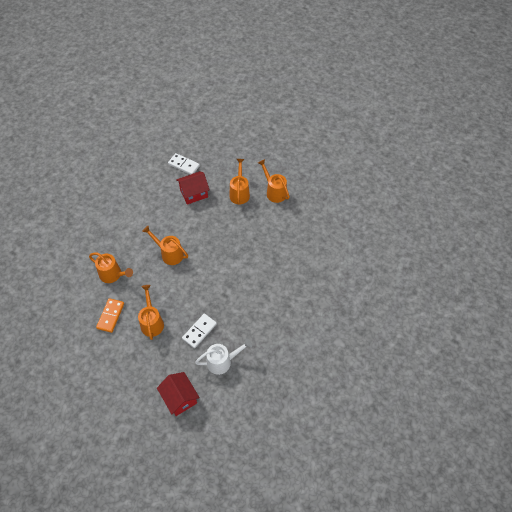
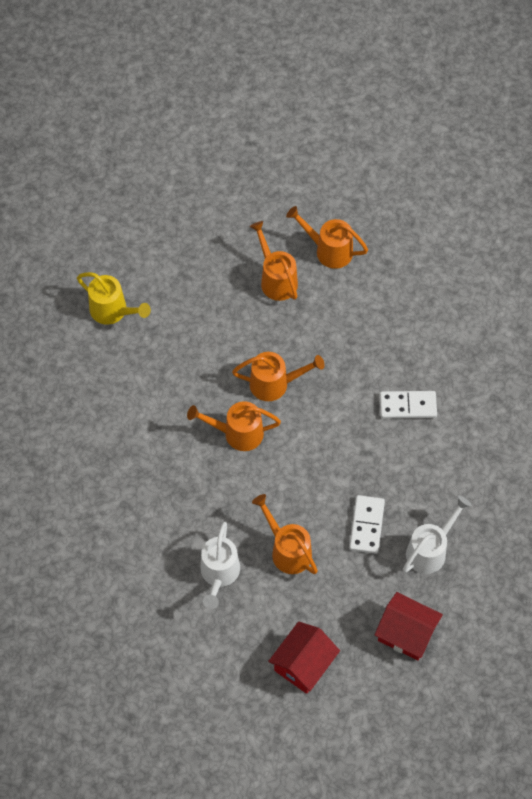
camera: 30 degrees left, 5 degrees up
orange watering can [89,252,133,283] -> orange watering can moved to [232,352,325,401]
orange domino [96,298,124,333] -> white watering can [200,522,240,609]
white domino [168,153,200,175] -> white domino moved to [380,391,437,419]
red house [176,171,210,205] -> red house moved to [268,621,340,694]
none -> yellow watering can [77,272,151,325]

